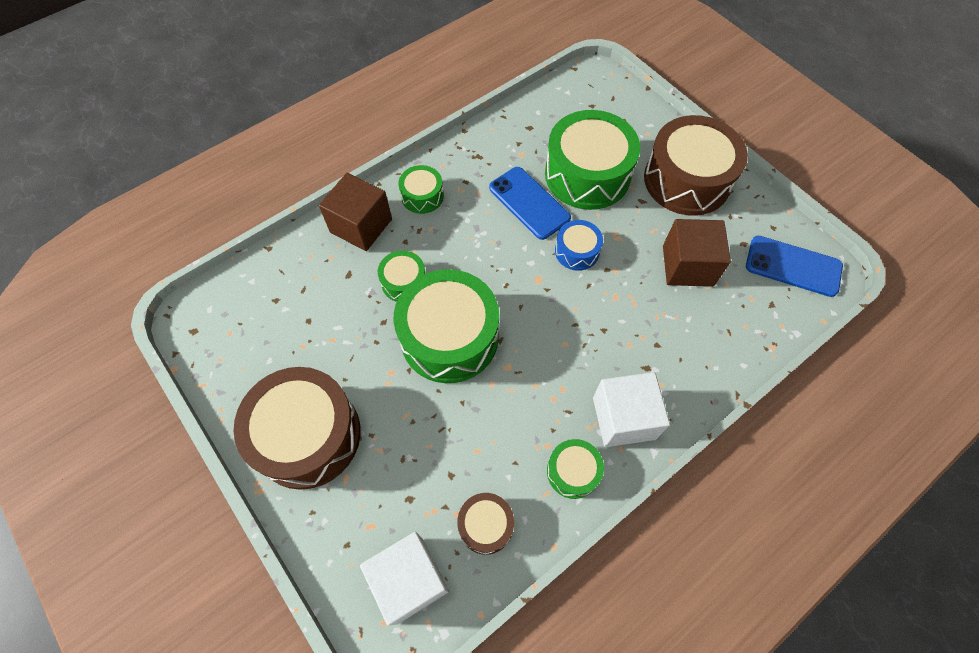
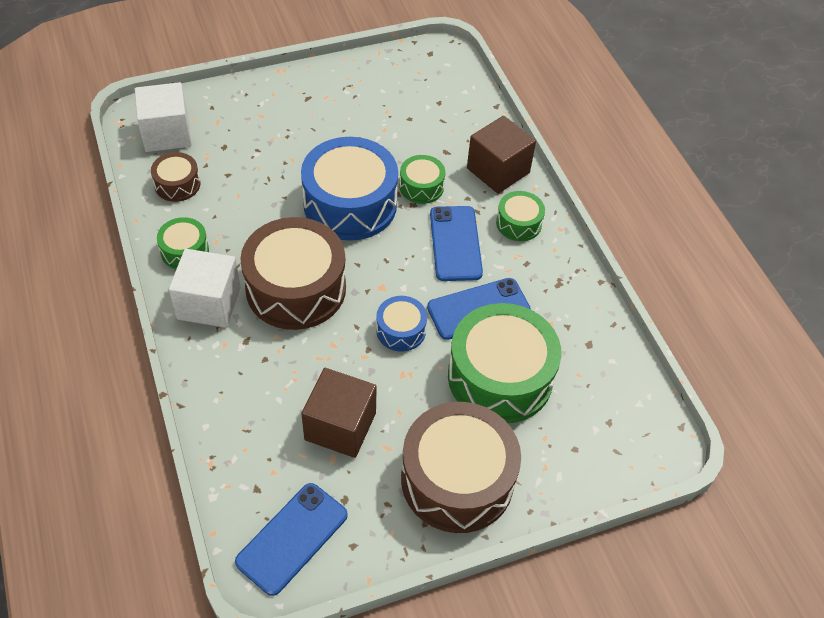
camera: 105 degrees right, 10 degrees down
brown drum [234,367,361,490] -> brown drum moved to [240,217,346,330]
green drum [394,269,499,383] -> blue drum [301,137,398,241]
none -> blue phone [430,206,483,281]

